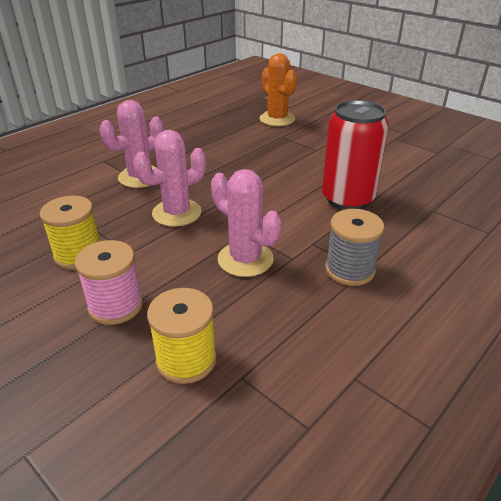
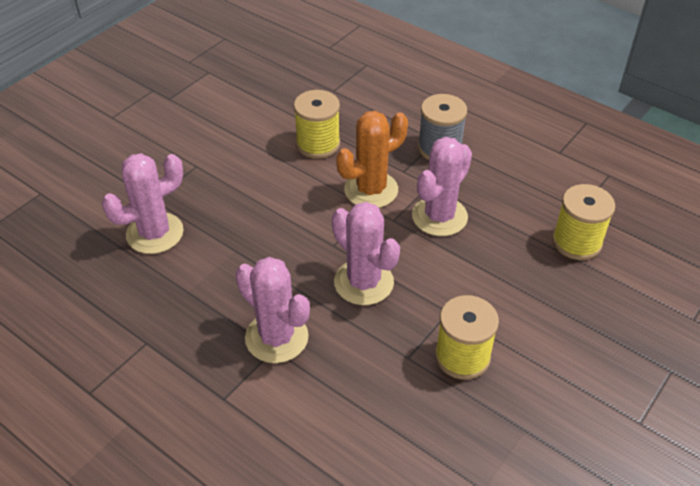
camera: 95 degrees left, 10 degrees up
pink spool [75,240,143,325] -> none
orange cactus [260,53,297,126] -> orange cactus moved to [336,111,408,208]
red can [322,100,389,210] -> yellow spool [294,90,340,159]
none -> pink cactus [102,153,183,254]

